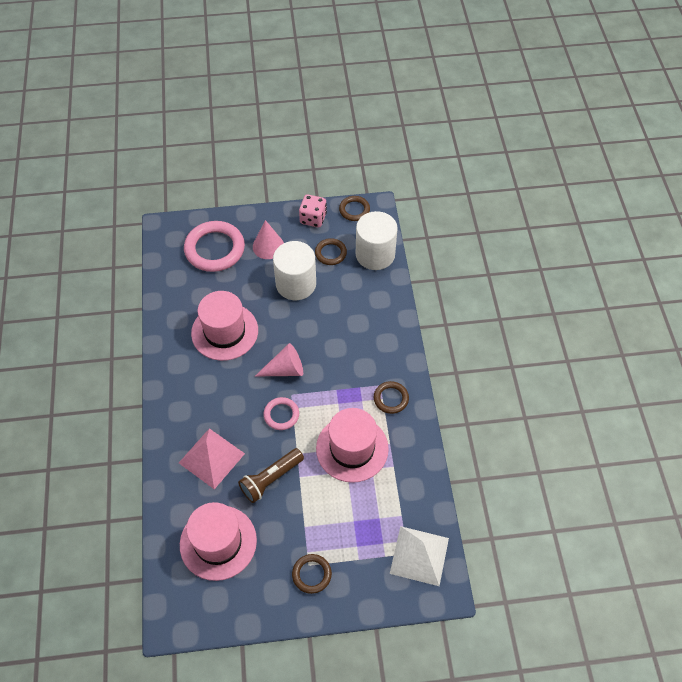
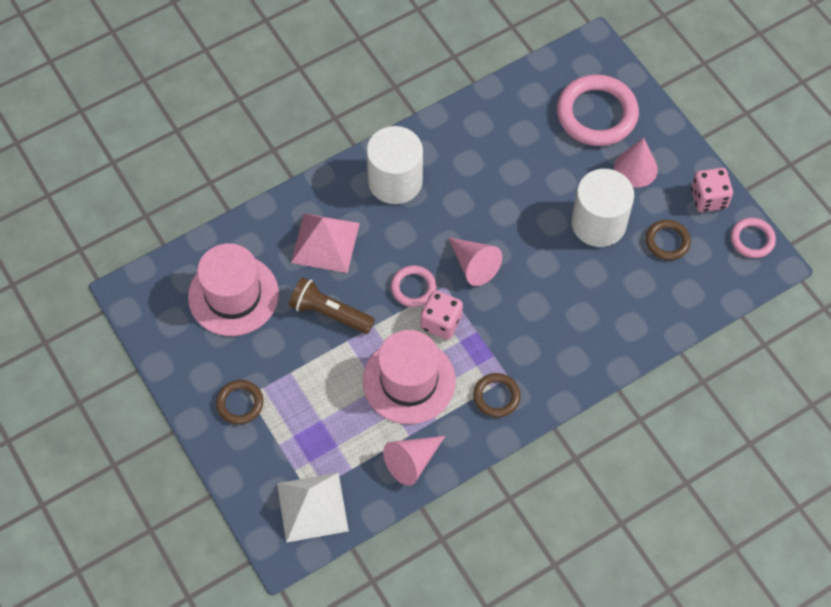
camera: 65 degrees right, 5 degrees up
pink hat [191,291,258,361] -> none
brown ring [339,196,370,221] -> pink ring [731,218,776,258]
white cylinder [356,211,398,270] -> white cylinder moved to [366,126,423,204]
none -> pink cone [383,436,445,486]
none -> pink dice [420,290,463,340]

